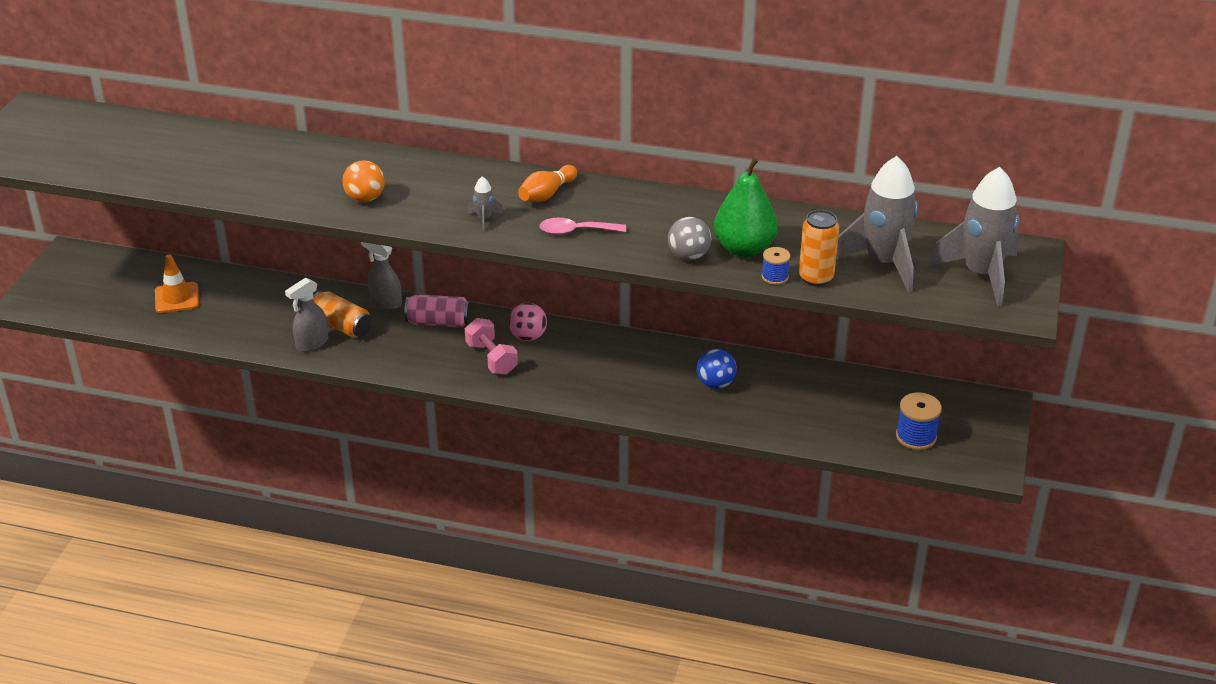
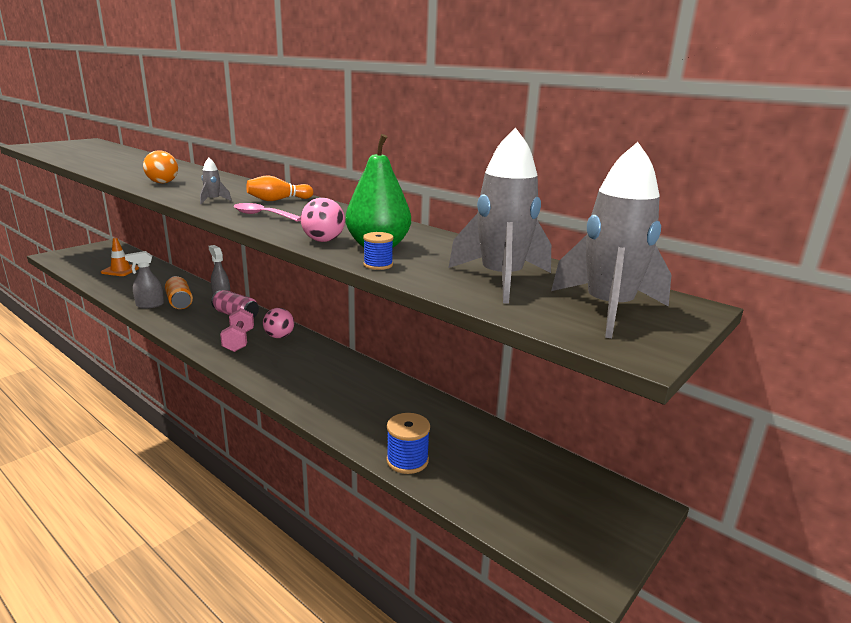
camera: 25 degrees right, 15 degrees down
grey ball [668,217,712,261] -> pink ball [301,198,345,242]
blue ball [697,349,737,389] -> none
orange can [799,210,839,286] -> none
blue spool [896,392,942,450] -> blue spool moved to [386,413,430,474]

